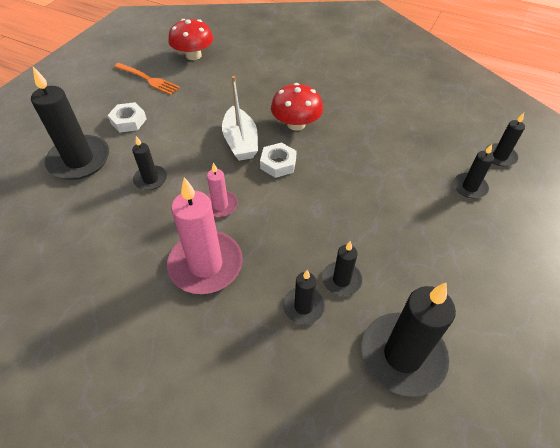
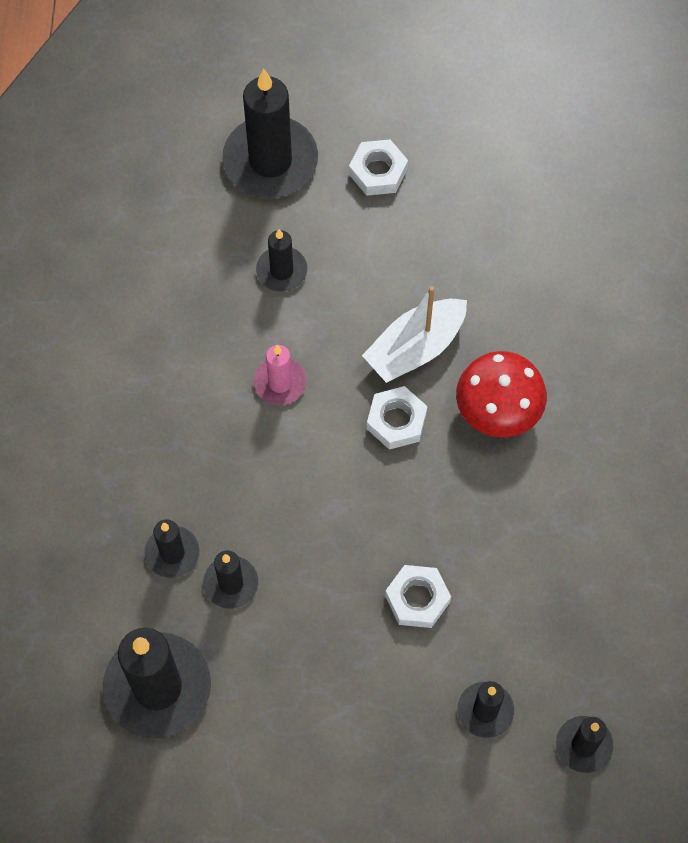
camera: 65 degrees right, 15 degrees up
orange fork [114,63,180,95] -> none
pink candle [167,177,243,294] -> none
red mushroom [168,19,213,60] -> none
none -> white nut [385,565,451,628]

